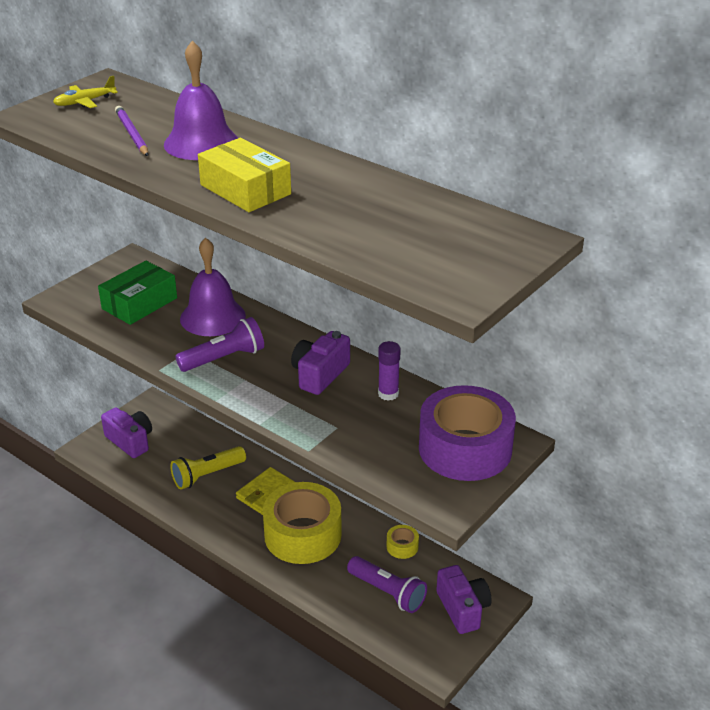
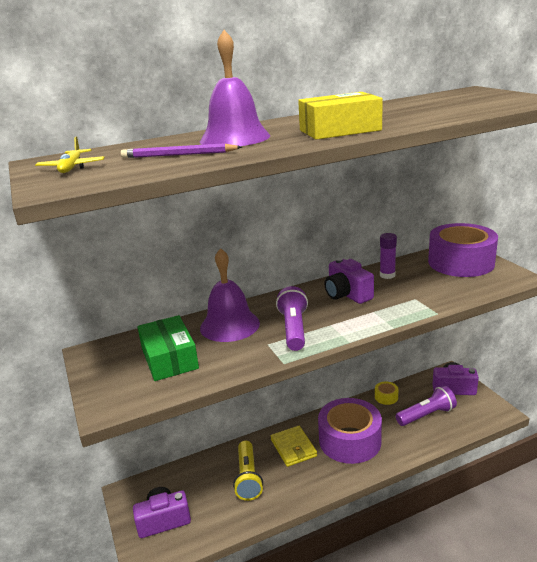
camera: 60 degrees left, 10 degrees down
yellow tape [263,482,342,564] -> purple tape [318,398,382,464]

